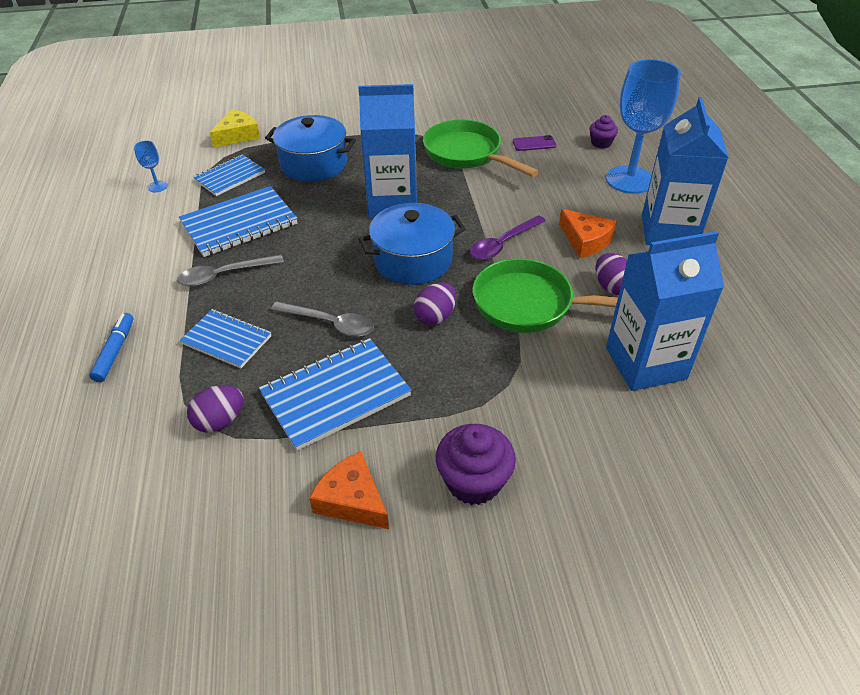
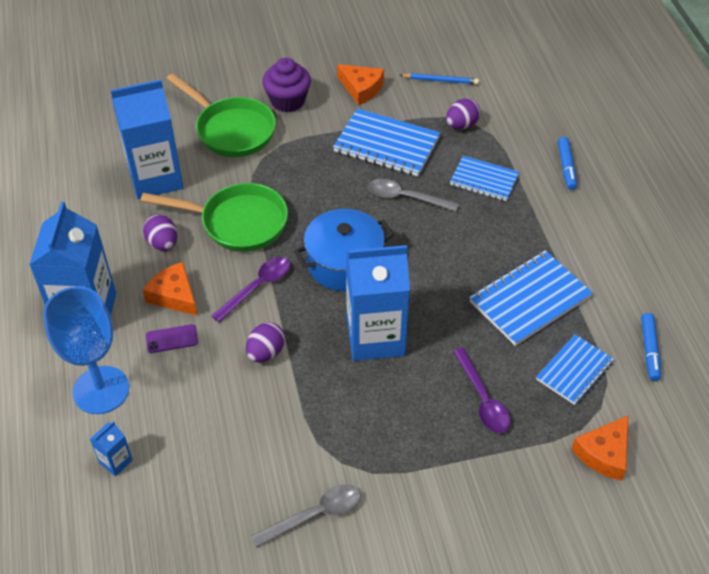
camera: 175 degrees right, 5 degrees up
blue goblet [134,140,168,192] -> blue marker [641,313,661,381]
grey spoon [177,255,284,287] -> grey spoon moved to [251,484,361,548]
yellow cheese [210,109,260,148] -> orange cheese [572,416,628,481]
blue notebook [259,338,412,451] -> blue notebook turned 60 degrees clockwise [333,108,440,176]
blue pot [265,115,356,182] -> purple spoon [453,348,511,433]
purple egg [414,282,456,325] -> purple egg moved to [246,322,285,362]
green pan [423,119,539,177] -> green pan moved to [166,73,276,157]
purple phone [513,135,557,151] -> purple phone moved to [146,324,198,353]
purple cupcake [590,115,618,149] -> blue carton [90,421,133,476]
none -> blue pencil [400,73,479,85]

